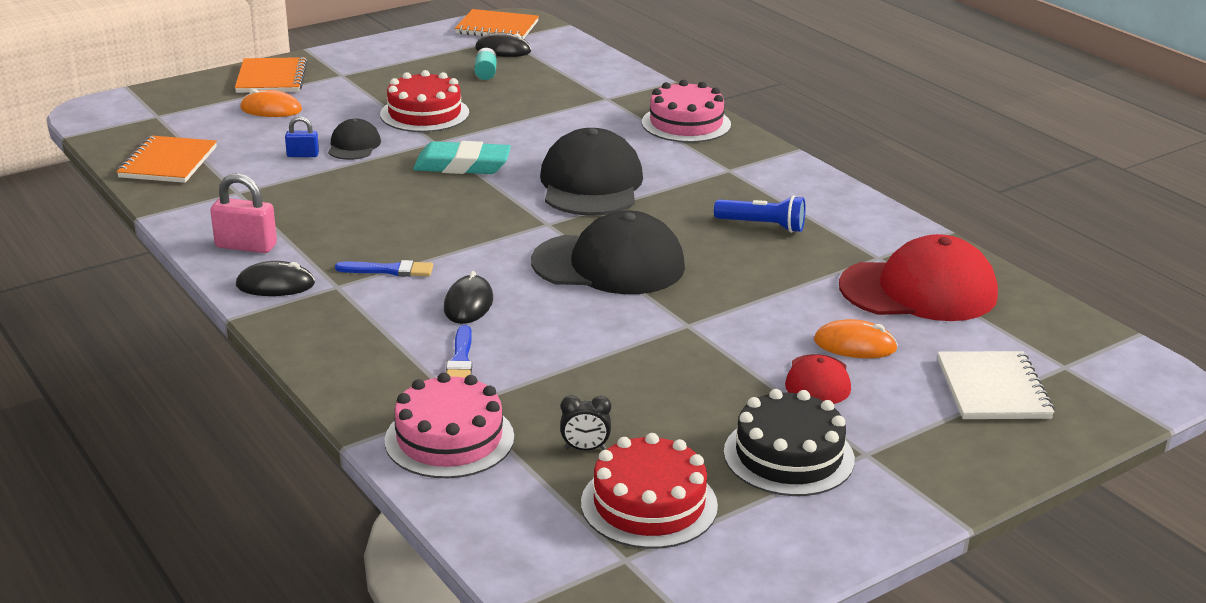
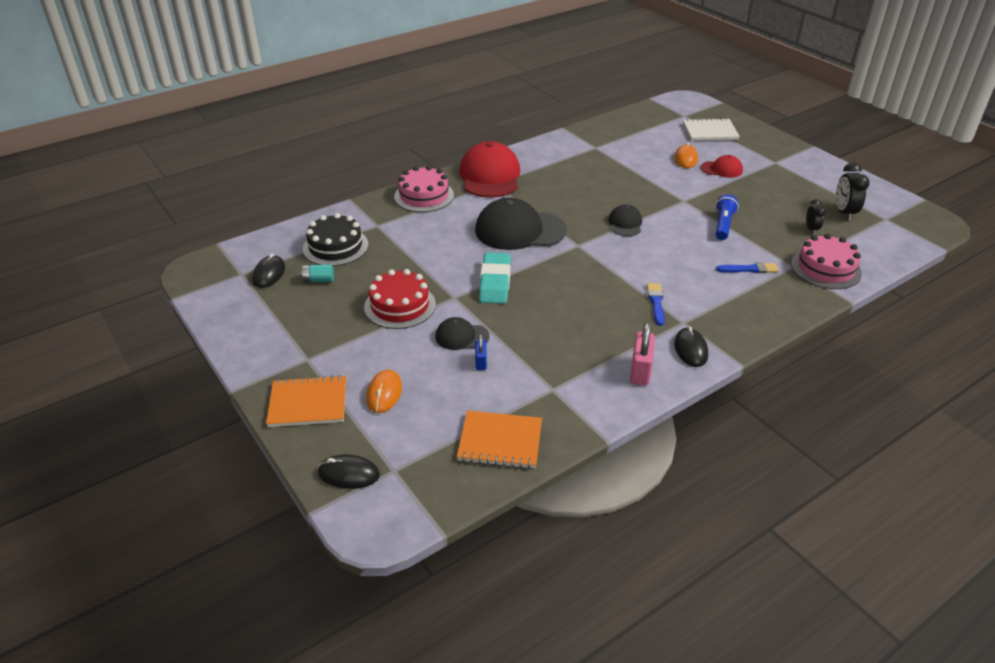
camera: 90 degrees left, 10 degrees up
black mouse [444,271,493,324] -> black mouse moved to [318,454,380,489]
orange notebook [455,9,539,39] -> none
black cap [531,210,685,294] -> black cap [608,205,642,236], size x0.50
red cake [581,433,718,549] -> black clock [836,162,870,221]
blue flashlight [714,195,806,233] -> blue flashlight moved to [715,194,739,240]
black cake [724,389,855,496] -> black cake moved to [303,213,369,266]
red cap [839,234,998,321] -> red cap moved to [459,141,520,198]

